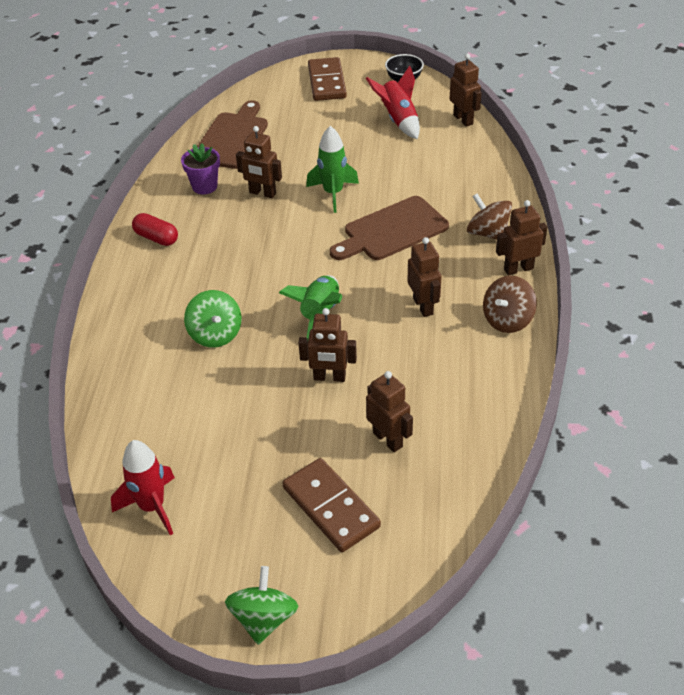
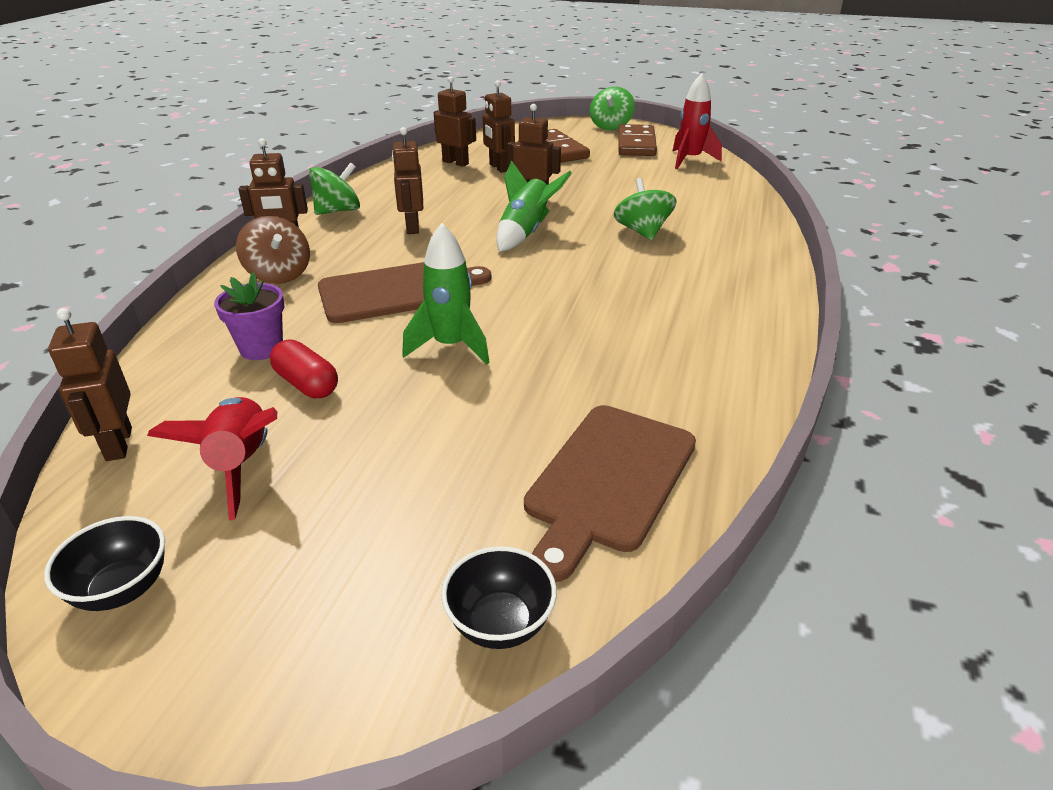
camera: 170 degrees left, 10 degrees down
red capsule [132,213,178,246] -> red capsule moved to [270,340,338,398]
purple flower pot [181,143,220,195] -> purple flower pot moved to [214,272,284,360]
brown robot [236,126,282,198] -> brown robot moved to [434,76,476,167]
brown domino [308,57,347,101] -> brown domino moved to [618,124,657,156]
brown spinning top [483,276,537,333] -> green spinning top [309,162,360,215]
none -> black bowl [441,546,557,649]

